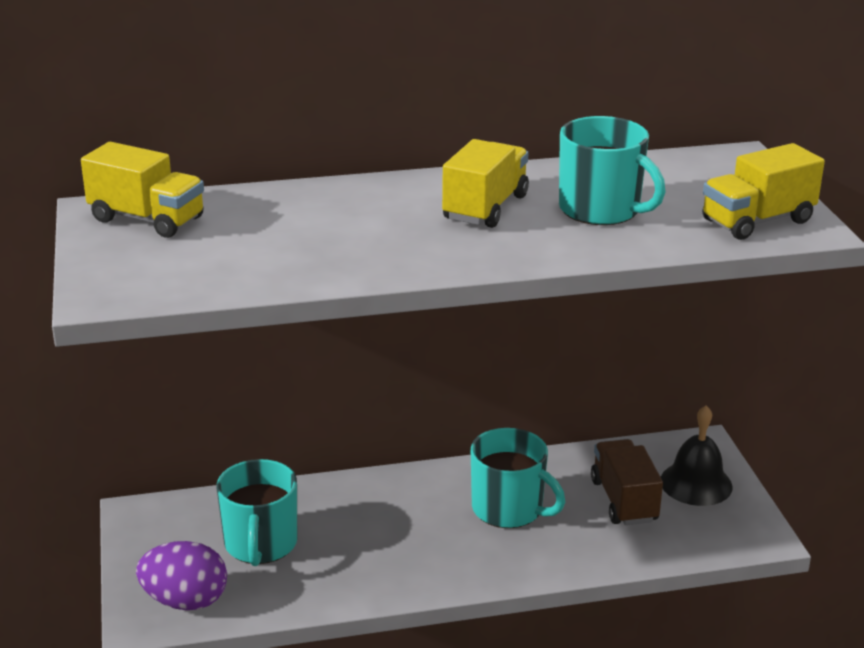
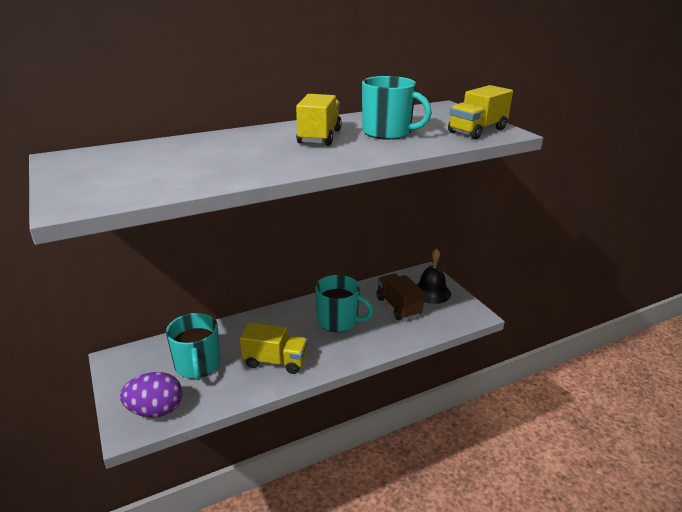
camera: 15 degrees left, 0 degrees up
yellow truck [81,142,204,238] -> yellow truck moved to [240,322,308,374]

